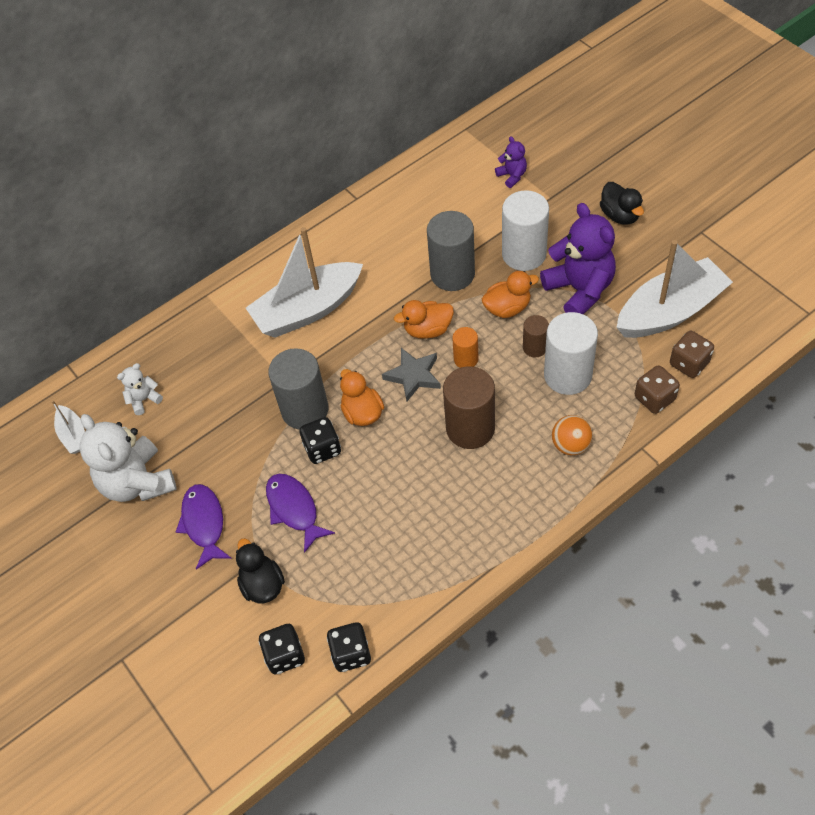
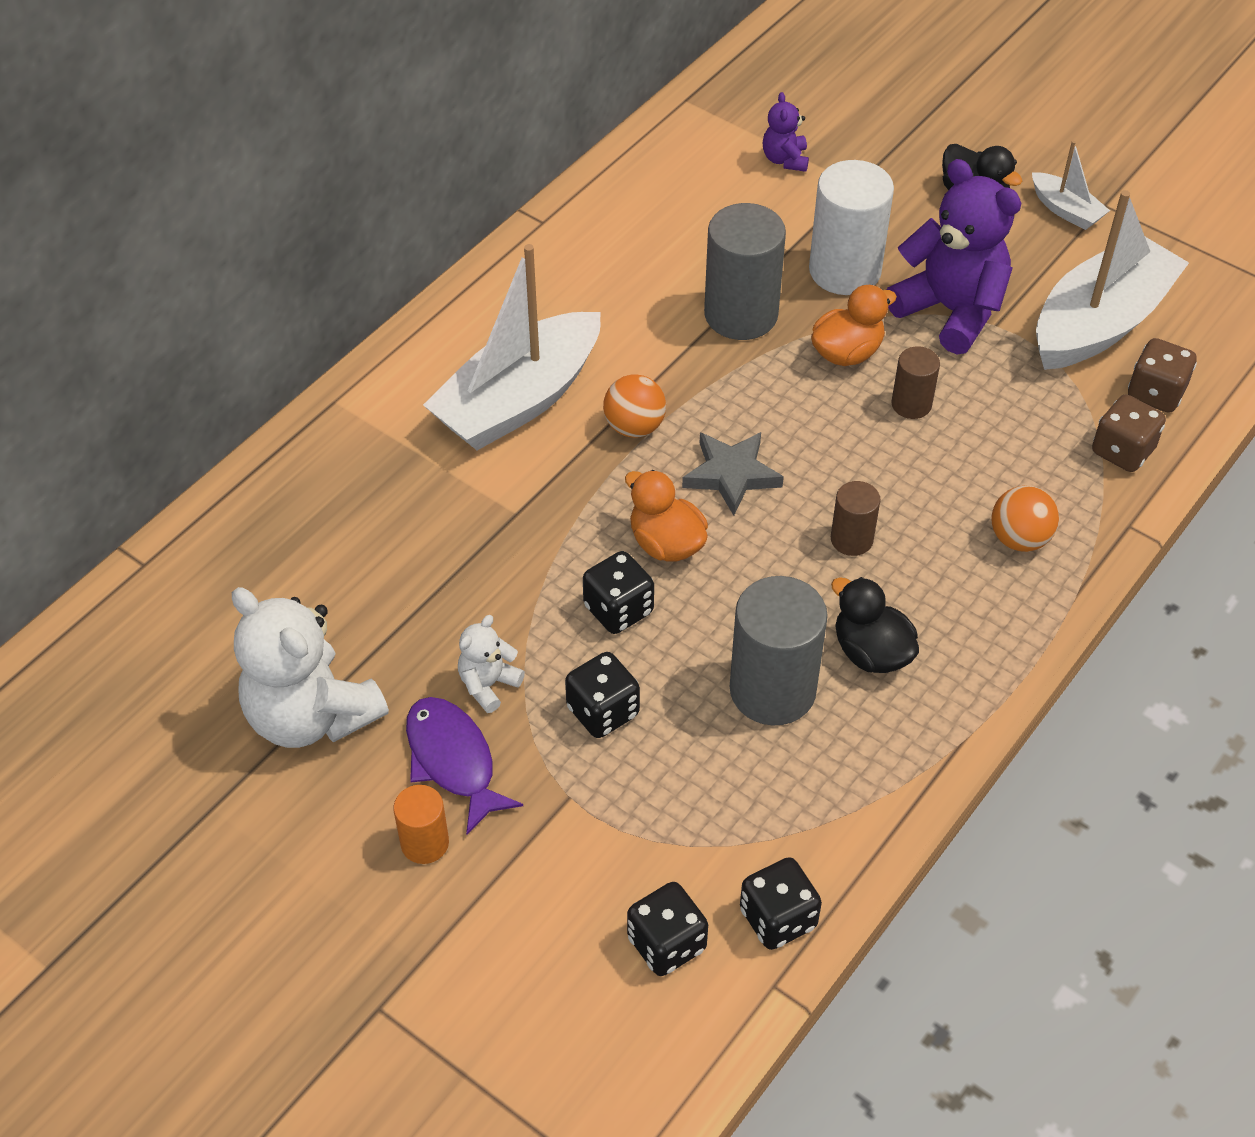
camera: 20 degrees left, 5 degrees down
white boat [51,400,85,454] -> white boat moved to [1032,141,1110,230]
white teddy bear [117,363,163,415] -> white teddy bear moved to [458,615,525,713]
black duck [236,538,285,604] -> black duck moved to [831,577,919,673]
purple fish [266,474,335,553] -> black dice [565,652,640,738]
grey cylinder [268,348,328,430] -> grey cylinder moved to [730,576,828,725]
orange duck [394,300,454,339] -> none
brown cylinder [443,366,495,449] -> brown cylinder [831,481,880,556], size x0.53
orange cylinder [452,327,478,368] -> orange cylinder moved to [393,785,449,864]
purple teddy bear [495,136,527,188] -> purple teddy bear turned 135 degrees counterclockwise [763,92,809,172]
white cylinder [544,312,598,395] -> none
none -> orange ball [603,374,666,438]

